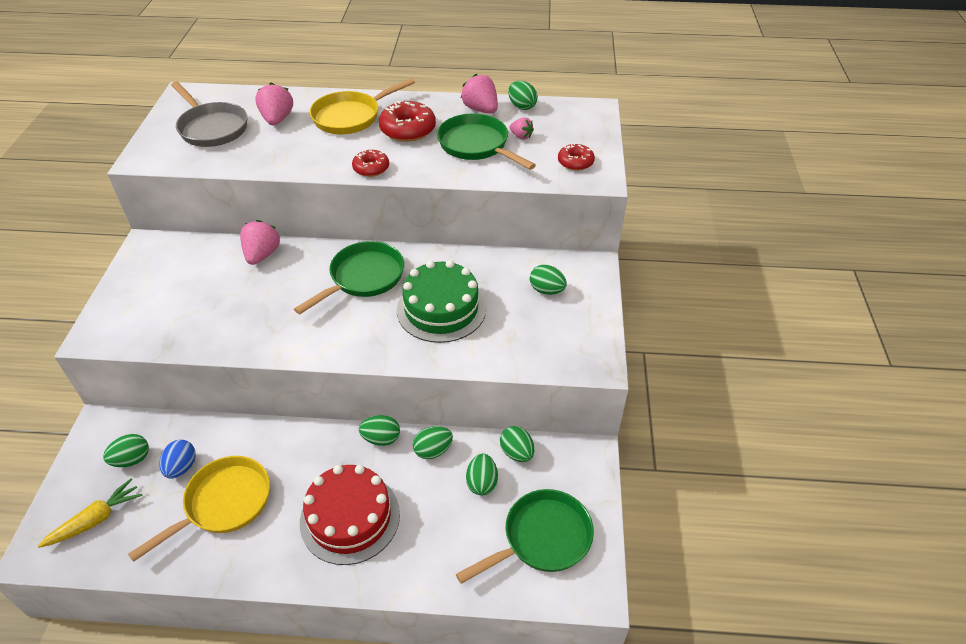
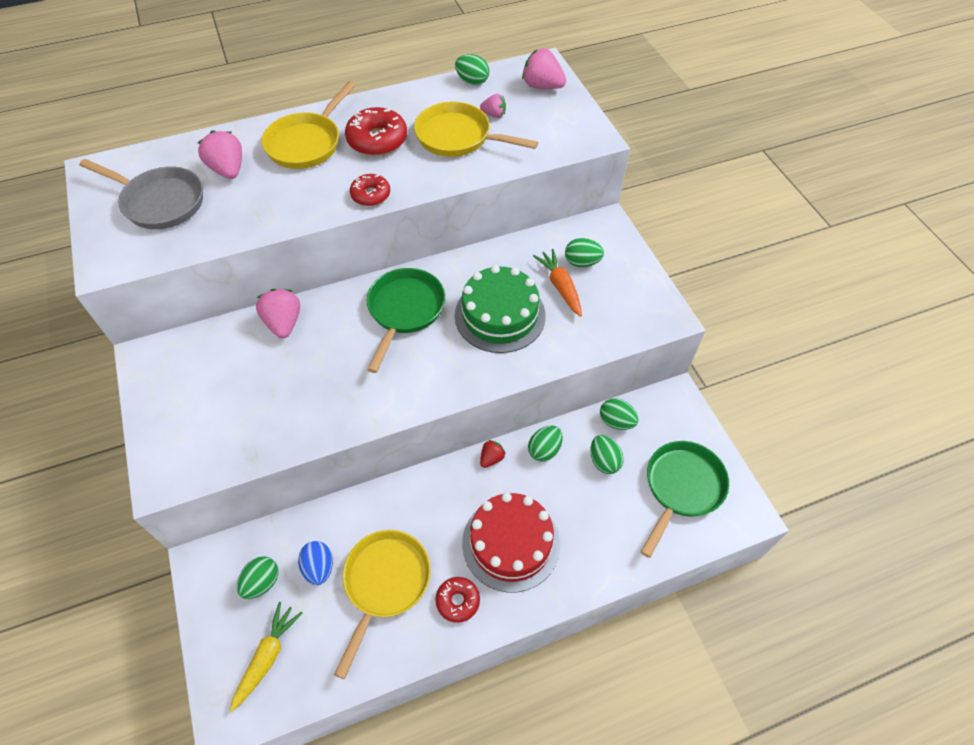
camera: 25 degrees left, 10 degrees up
green egg [359,415,400,446] -> red strawberry [480,440,506,468]
green pan [437,113,536,170] -> yellow pan [414,102,538,157]
pink strawberry [461,74,498,113] -> pink strawberry moved to [522,49,566,89]
red donut [558,143,595,171] -> red donut moved to [436,577,480,623]
none -> orange carrot [533,249,582,317]

